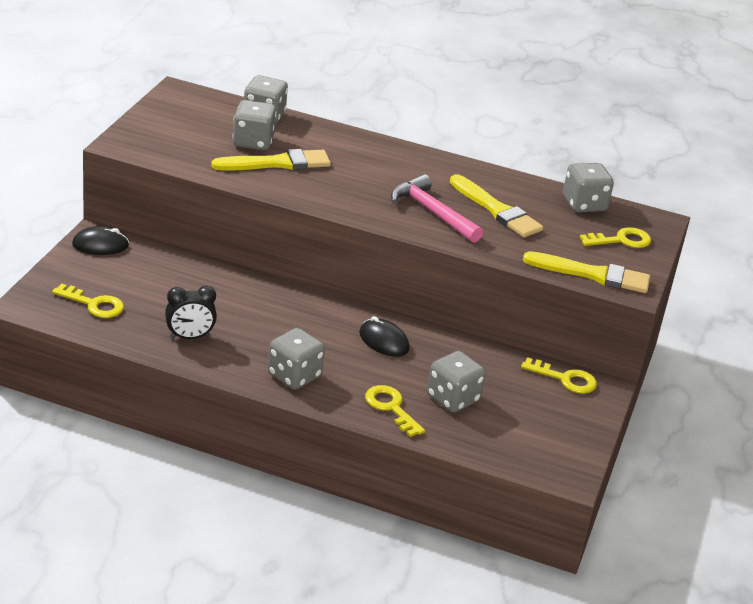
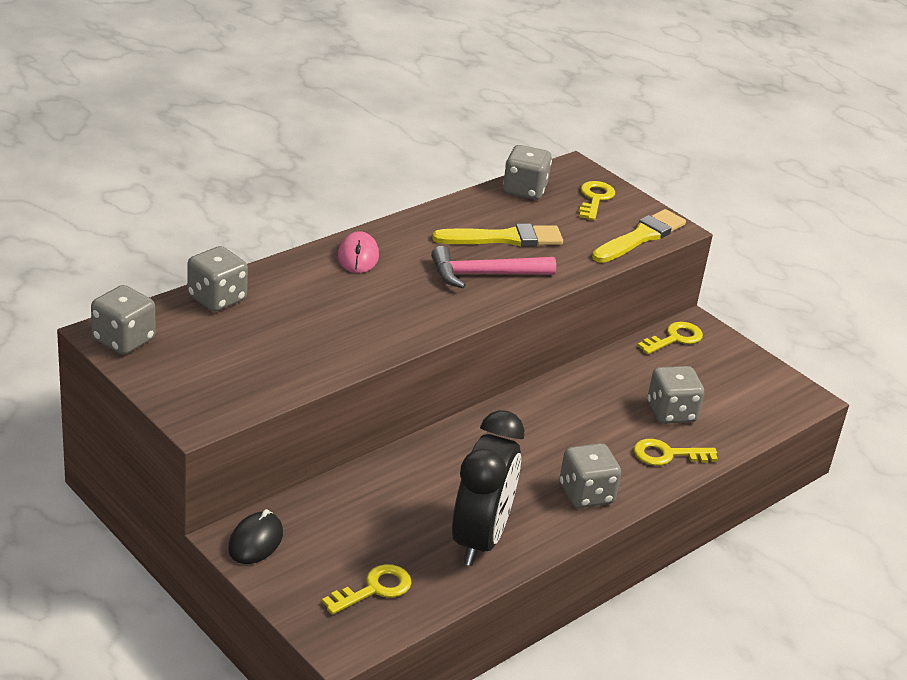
camera: 60 degrees left, 0 degrees up
black clock [165,286,217,339] -> black clock [452,410,524,566], size x1.89
yellow brush [211,149,331,171] -> none
grey dice [232,100,277,150] -> grey dice moved to [91,285,155,355]
black mouse [359,316,410,357] -> none
none -> pink mouse [338,231,379,273]

